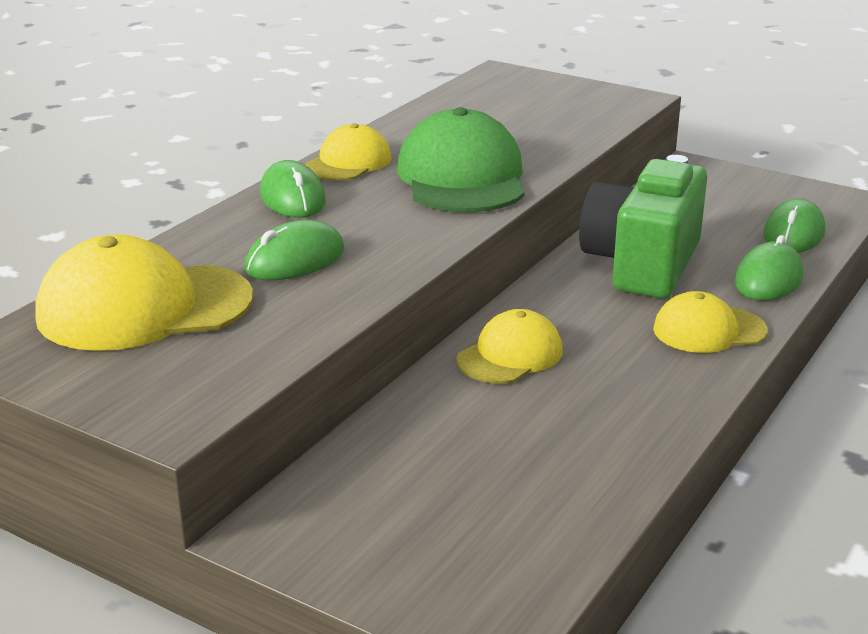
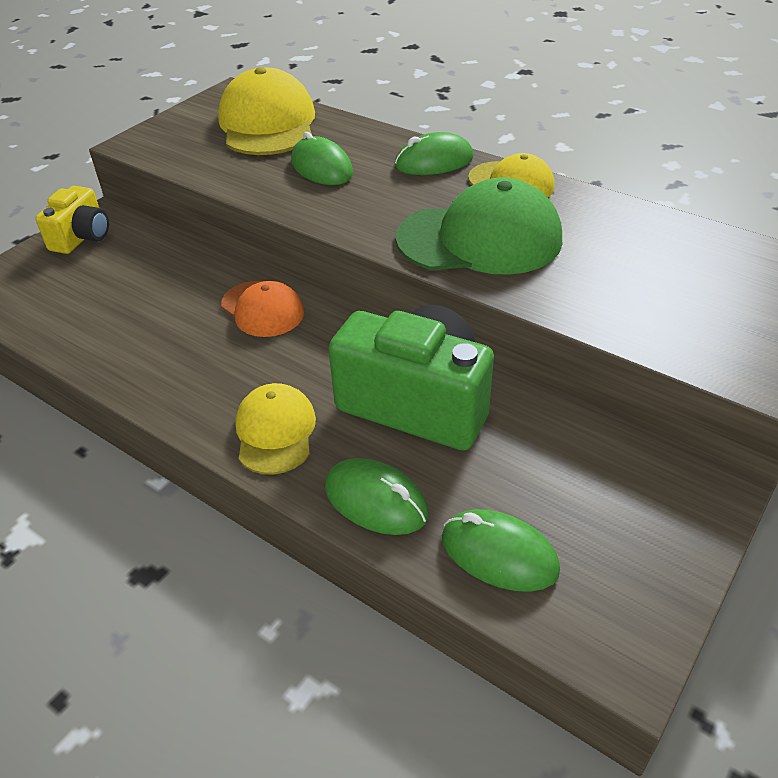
camera: 95 degrees right, 15 degrees up
yellow cap [456,309,563,384] -> orange cap [221,281,304,337]
none -> yellow camera [35,186,109,254]

